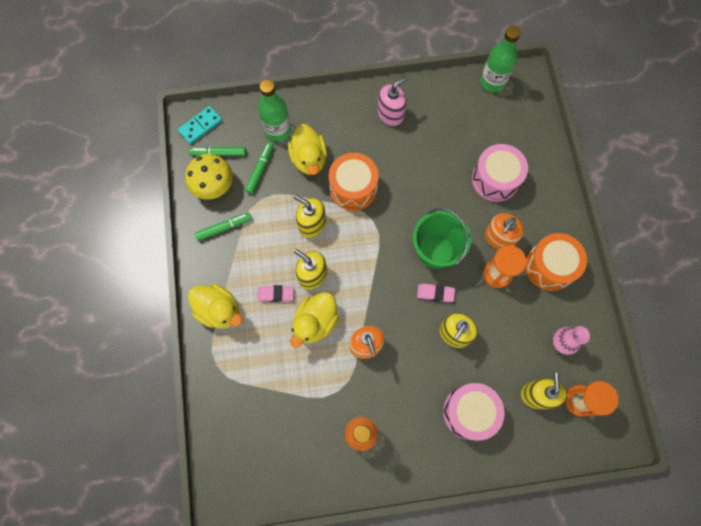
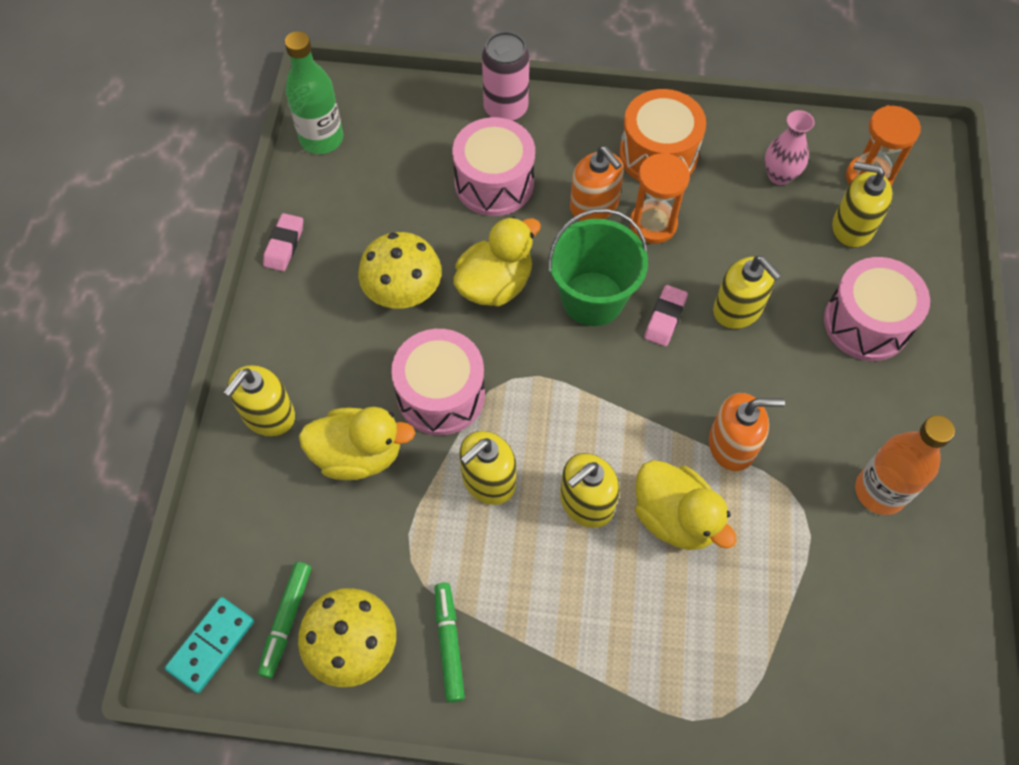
camera: 75 degrees left, 10 degrees down
turquoise domino [178,106,222,144] -> turquoise domino turned 60 degrees clockwise [165,597,254,693]
yellow duck [188,284,243,329] -> yellow duck moved to [453,217,541,306]
green marker [245,142,274,194] -> none
green bottle [258,79,291,142] -> none
pink eraser [258,285,294,302] -> pink eraser moved to [263,213,303,271]
orange drum [329,153,379,211] -> pink drum [391,329,485,435]
pink soap dispenser [377,76,408,126] -> none
none -> yellow soap dispenser [223,365,295,436]
none -> yellow mushroom [358,232,442,309]
none -> pink can [482,32,529,121]

